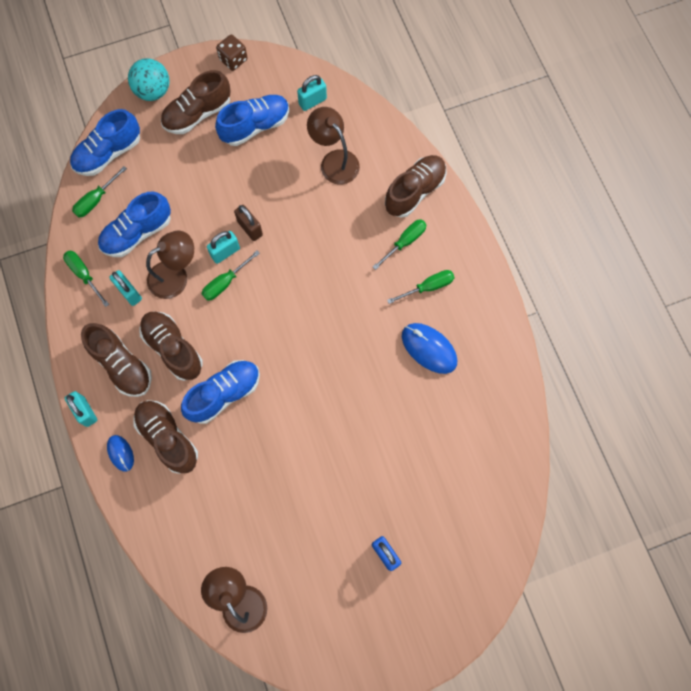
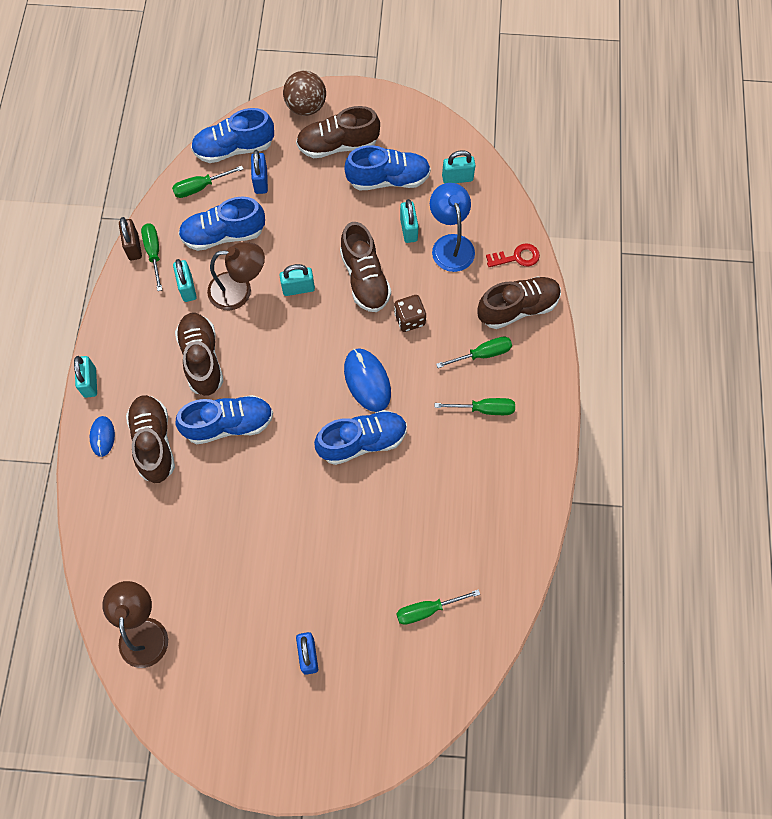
camera: 25 degrees right, 5 degrees down
brown shoe [81,323,152,397] -> brown shoe moved to [340,222,391,312]
turquoise ball [128,58,170,101] -> brown ball [283,71,326,116]
green screwdriver [202,251,260,301] -> green screwdriver moved to [396,589,480,625]
brown dice [216,35,247,71] -> brown dice moved to [394,295,426,332]
brown padlock [234,205,263,241] -> brown padlock moved to [119,217,142,261]
brown lamp [307,107,360,185] -> blue lamp [430,183,475,272]
blue mouse [402,323,457,374] -> blue mouse moved to [344,348,391,412]
none -> blue padlock [251,150,268,194]
none -> blue shoe [314,410,407,465]
none -> turquoise padlock [400,199,419,243]
none -> red key [486,243,540,267]

